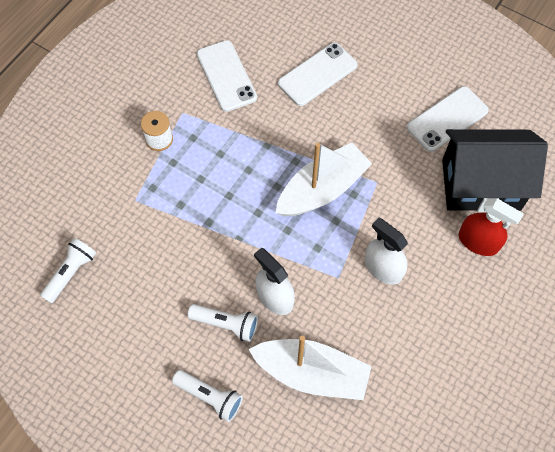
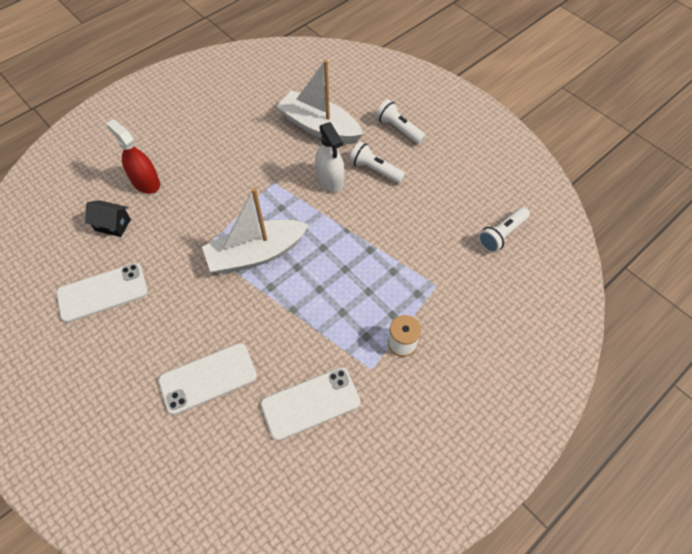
camera: 165 degrees left, 5 degrees down
white phone [197,40,257,112] -> white phone turned 75 degrees clockwise [260,367,361,441]
white spray bottle [365,218,408,285] -> none
black house [442,129,548,212] -> black house [85,200,131,237], size x0.41

